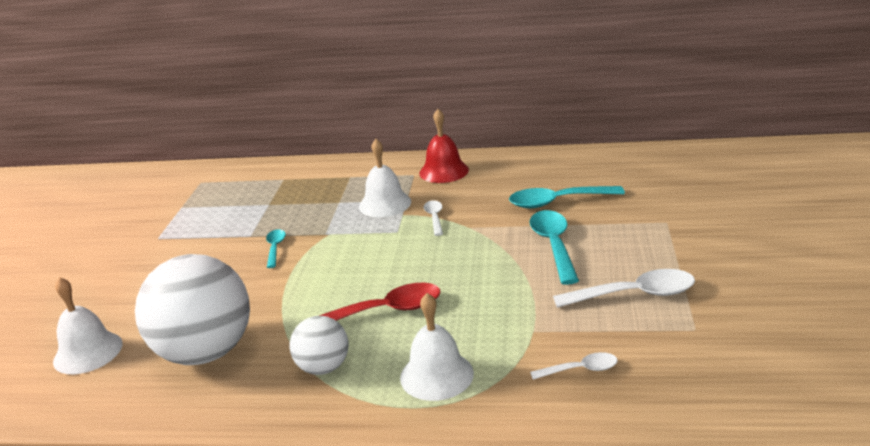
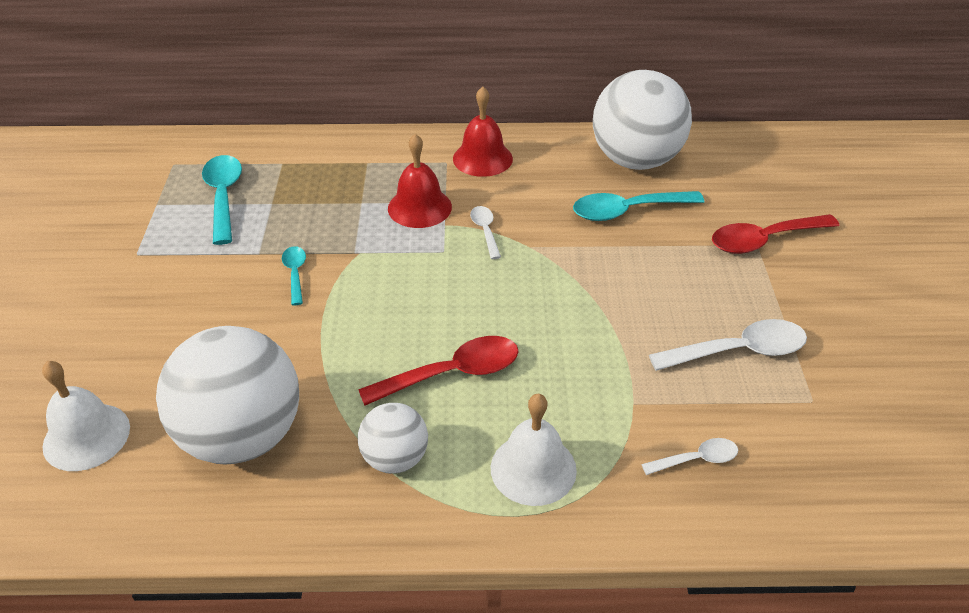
camera: 10 degrees left, 15 degrees up
white bell [359,139,411,217] -> red bell [388,134,452,228]
turquoise spoon [530,210,579,285] -> turquoise spoon moved to [202,155,242,245]
none -> white ball [593,70,692,170]
none -> red spoon [712,214,840,254]

